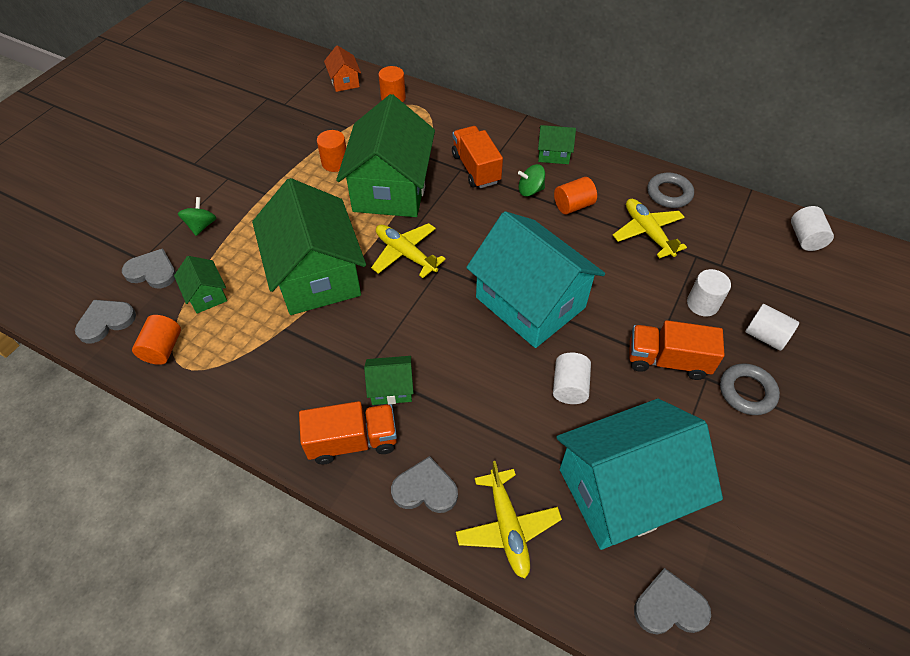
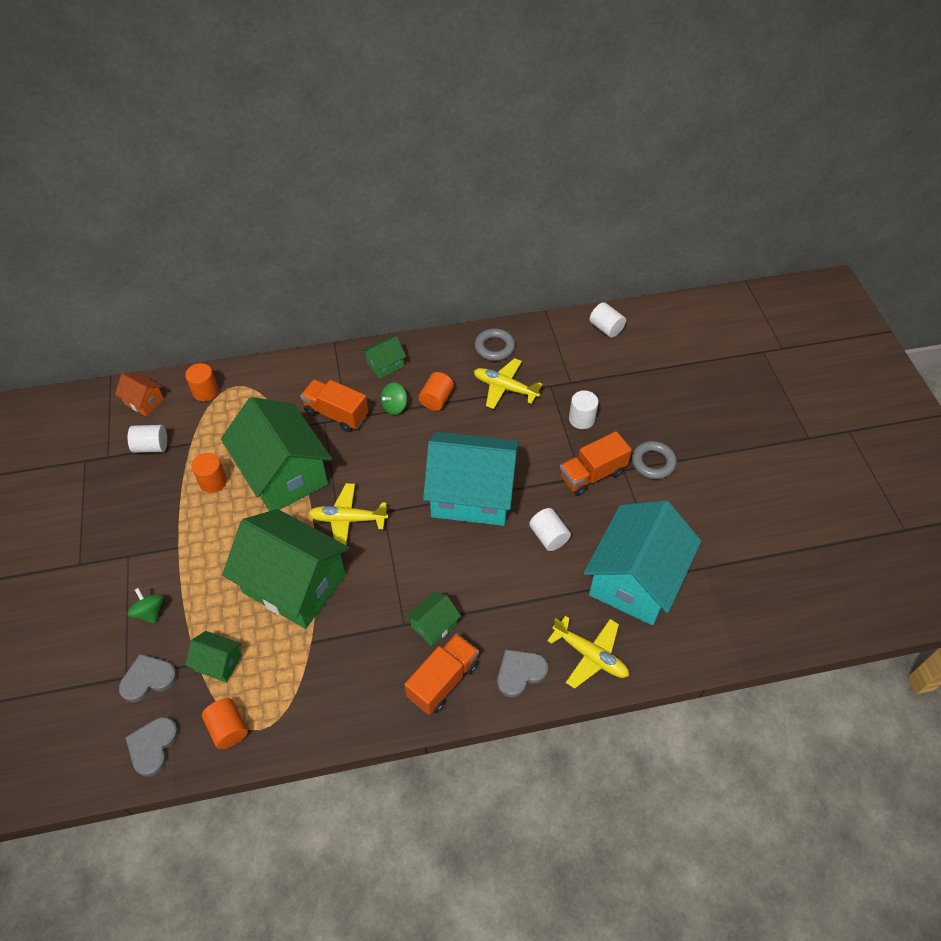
camera: 40 degrees left, 0 degrees up
grey heart [634,568,711,635] -> none
white cylinder [745,304,799,351] -> white cylinder moved to [128,425,167,453]

